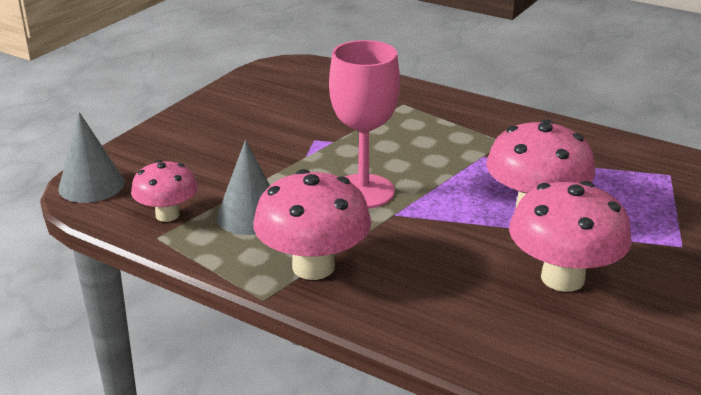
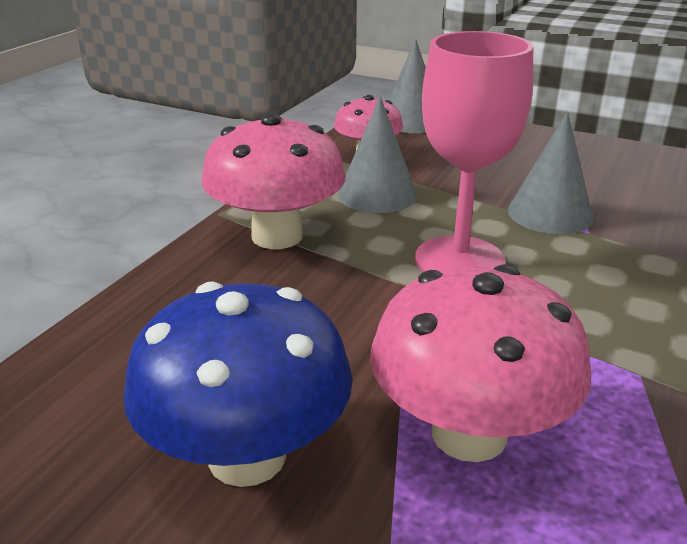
camera: 85 degrees right, 0 degrees up
pink mushroom [509,181,632,292] -> blue mushroom [123,281,353,487]
none -> grey cone [508,112,593,234]

